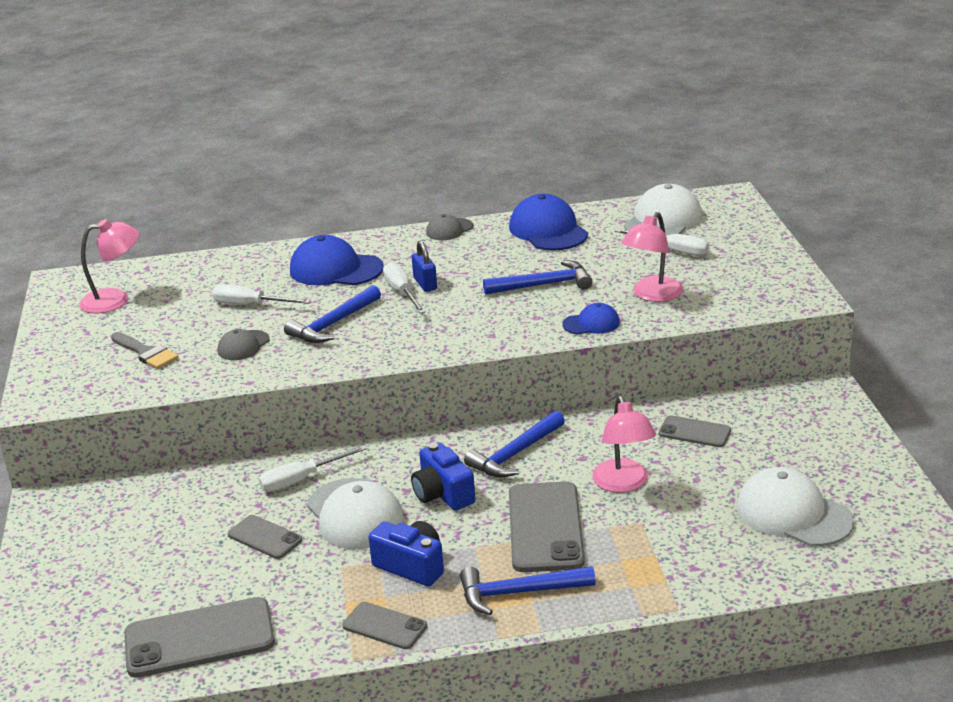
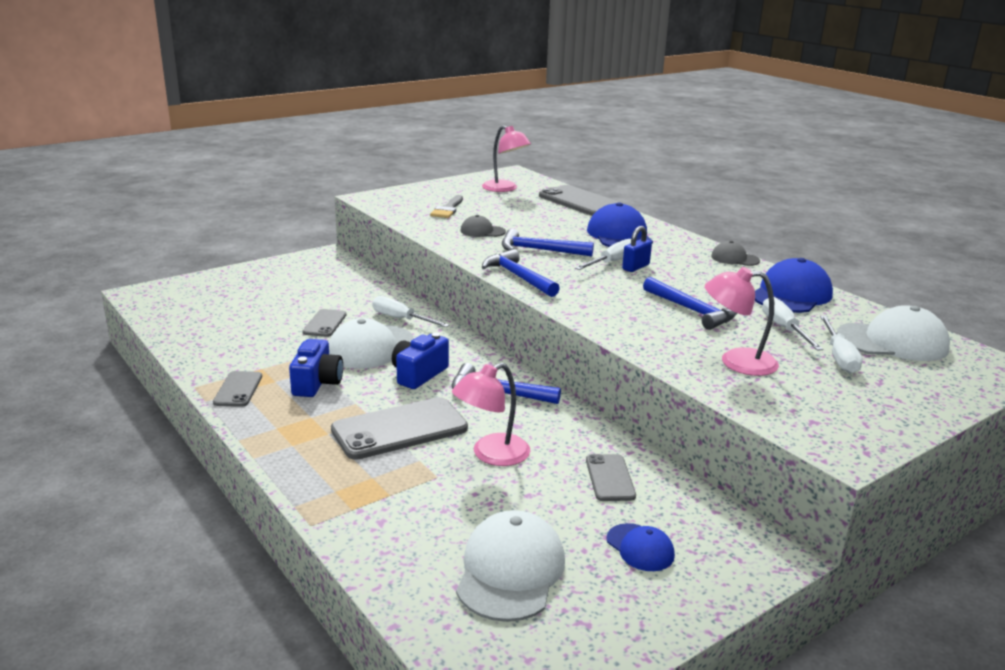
camera: 60 degrees right, 5 degrees down
grey phone [124,597,275,678] -> grey phone moved to [539,185,623,216]
white screwdriver [212,284,311,305] -> white screwdriver moved to [762,297,824,351]
blue hammer [460,566,596,615] -> blue hammer moved to [482,249,560,297]
blue cap [562,303,620,334] -> blue cap moved to [606,523,675,571]

